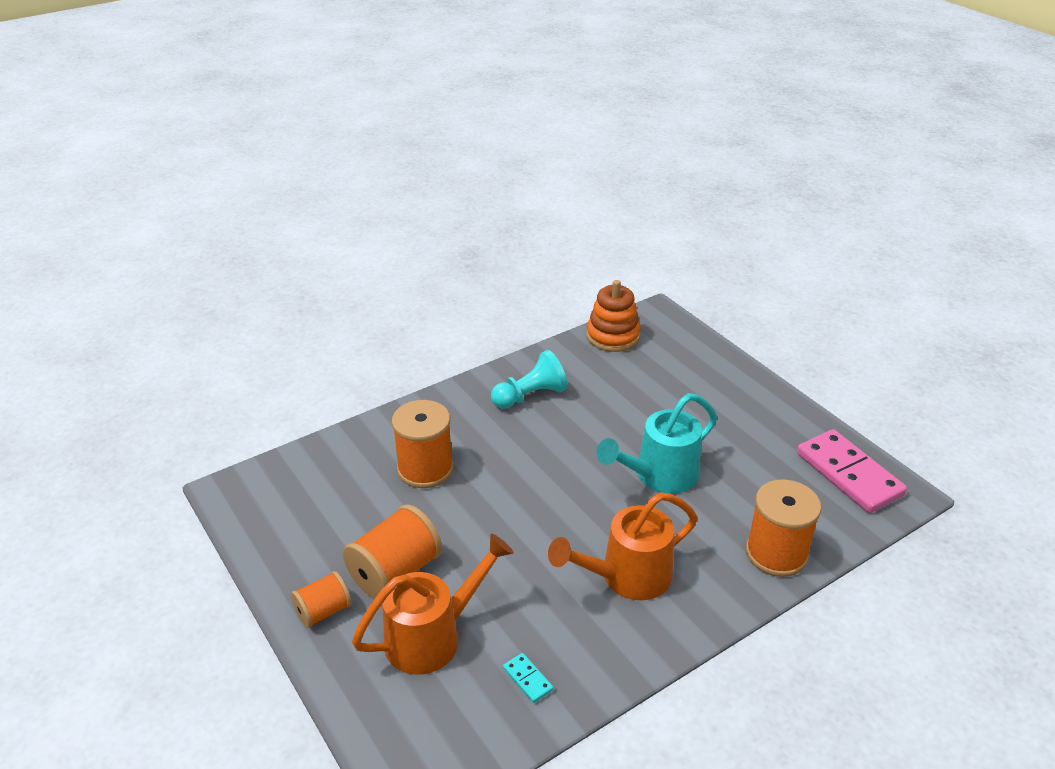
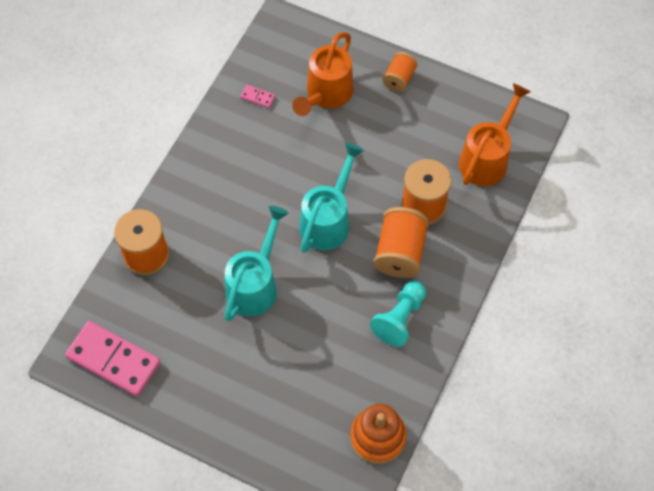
camera: 150 degrees right, 25 degrees up
orange spool [343,504,442,599] -> orange spool moved to [374,207,429,278]
turquoise domino [503,653,553,703] -> pink domino [240,85,275,108]
orange watering can [548,492,697,600] -> orange watering can moved to [459,83,531,186]
none -> turquoise watering can [299,143,364,253]

